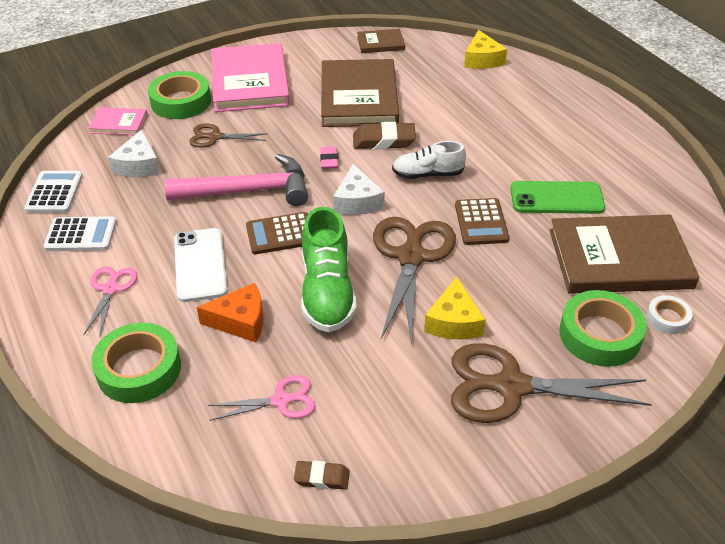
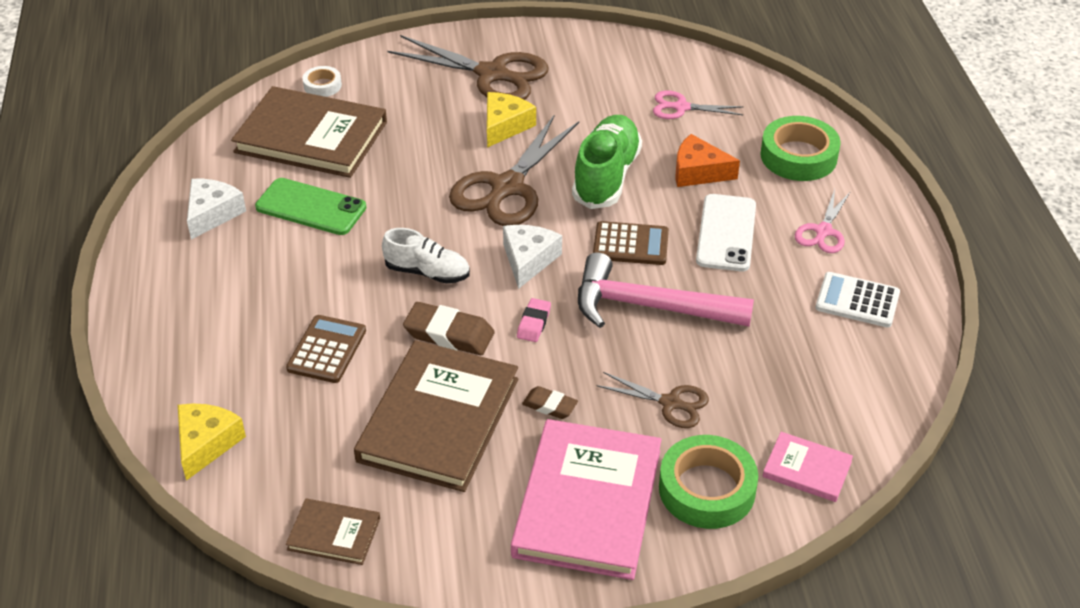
camera: 160 degrees left, 0 degrees up
white calculator [24,171,83,213] -> none
white cheese [108,130,160,177] -> white cheese moved to [187,179,246,240]
brown eraser [294,461,350,490] -> brown eraser moved to [522,386,578,419]
brown calculator [455,198,509,245] -> brown calculator moved to [286,315,366,383]
green tape [559,290,647,367] -> none

